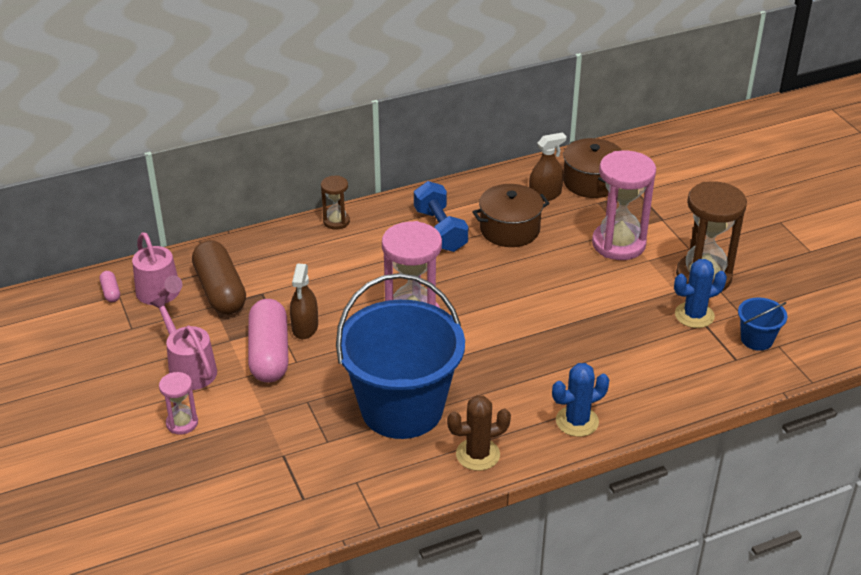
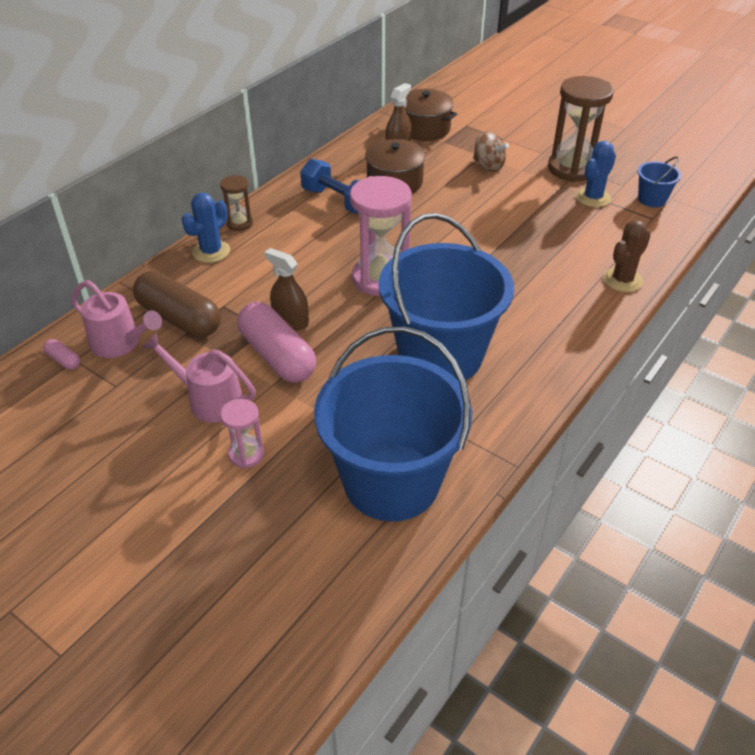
camera: 30 degrees left, 5 degrees up
brown spray bottle [290,264,318,339] -> brown spray bottle turned 150 degrees clockwise [264,248,309,330]
brown cactus [447,395,511,471] -> brown cactus moved to [603,220,651,292]
blue cactus [552,363,610,437] -> blue cactus moved to [182,193,230,263]
pink hourglass [592,151,656,260] -> brown spinning top [473,131,509,172]
none -> blue bucket [314,327,472,522]

